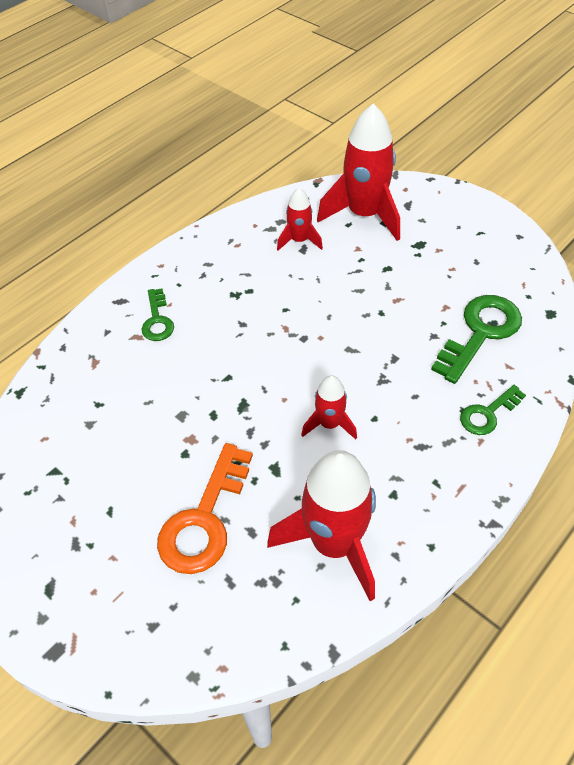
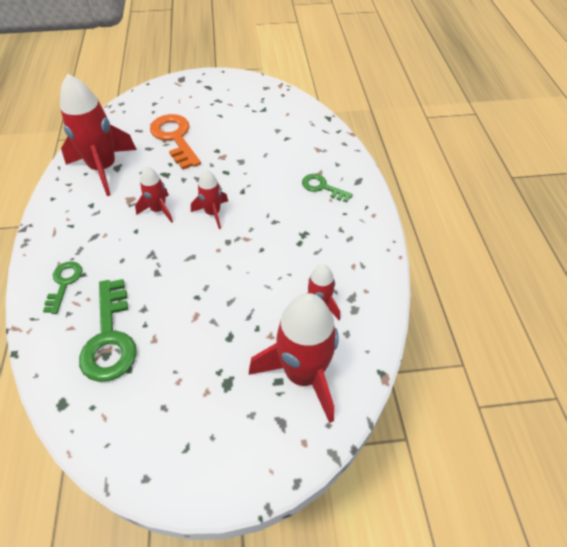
camera: 130 degrees right, 0 degrees up
none -> red rocket [191,169,228,229]

